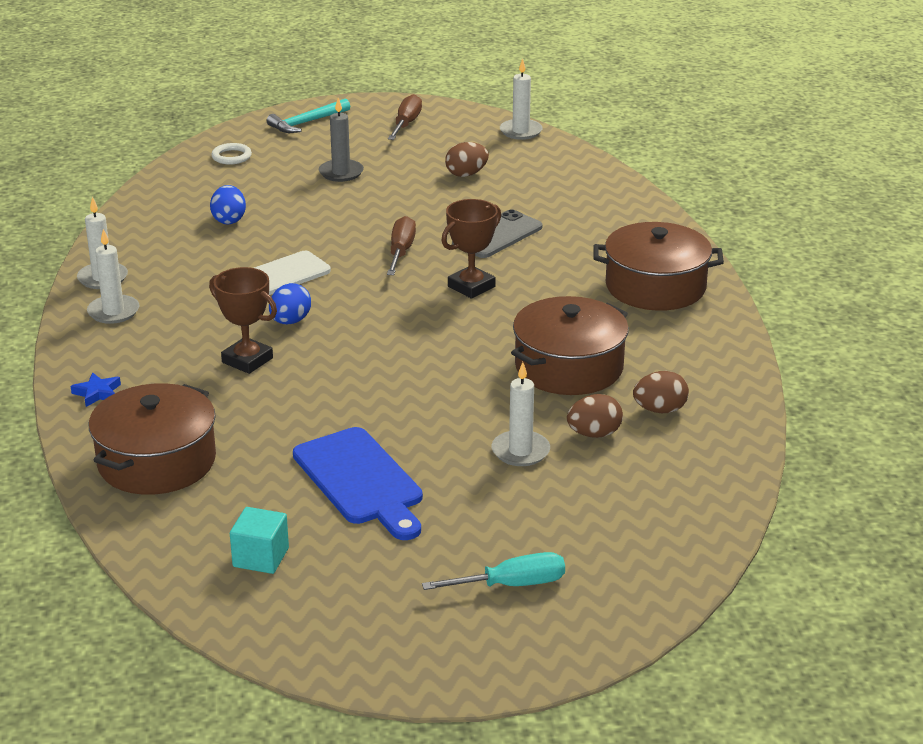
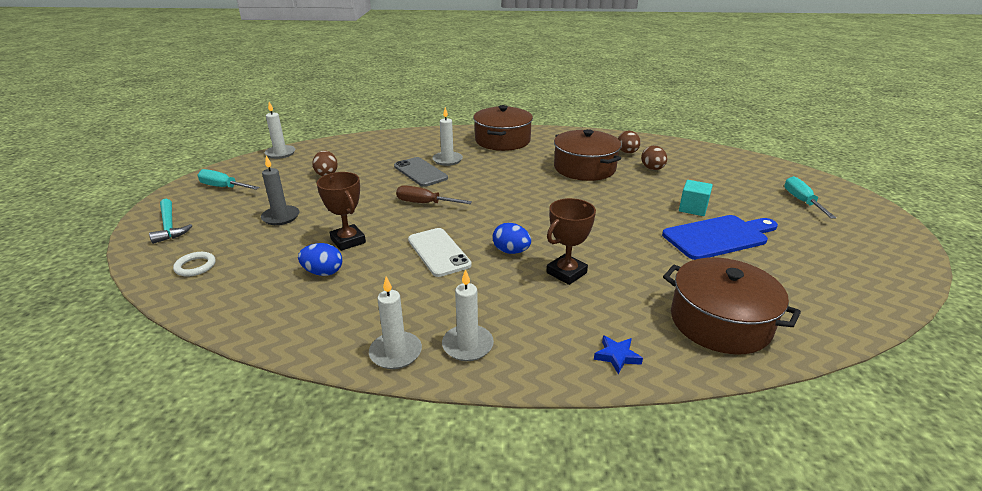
camera: 80 degrees left, 0 degrees up
turquoise cube [230,507,289,574] -> turquoise cube moved to [679,180,713,216]
brown screwdriver [388,94,422,140] -> turquoise screwdriver [198,169,260,190]
brown trophy [441,199,501,299] -> brown trophy moved to [317,172,366,251]
white candle [492,362,550,466] -> white candle moved to [432,107,463,166]

